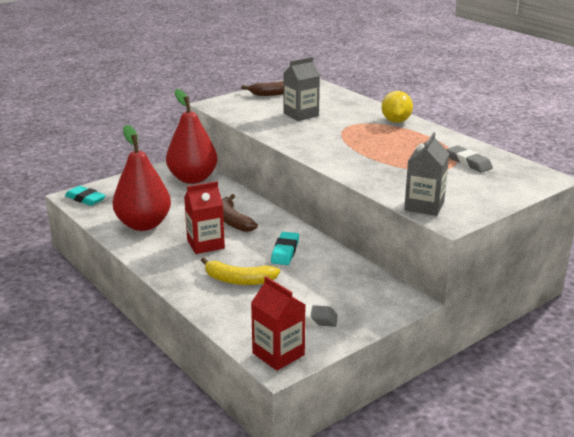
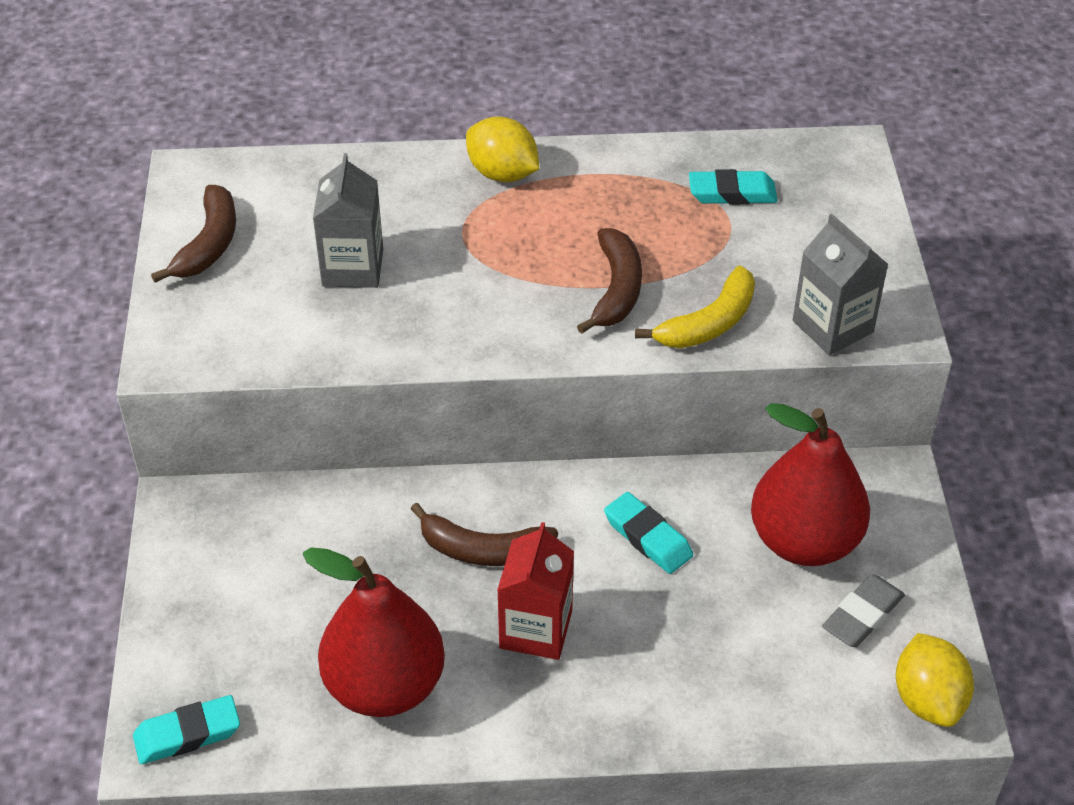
camera: 55 degrees left, 20 degrees up
red pear [166,89,218,184] -> red pear moved to [751,403,870,566]
yellow banana [201,257,280,285] -> yellow banana moved to [635,265,755,348]
red carton [251,276,305,371] -> yellow lemon [896,633,974,727]
grey eraser [447,146,493,173] -> turquoise eraser [689,169,777,205]
none -> brown banana [577,228,642,334]

